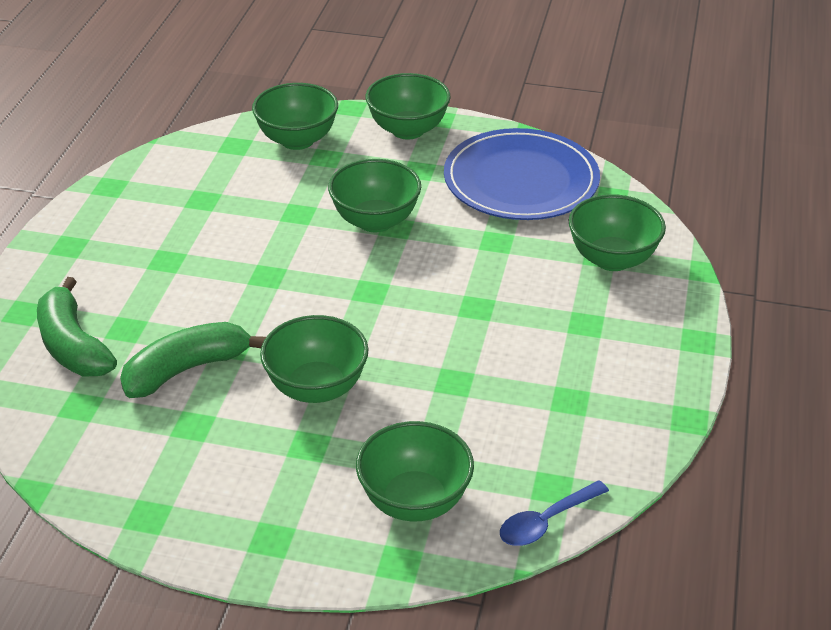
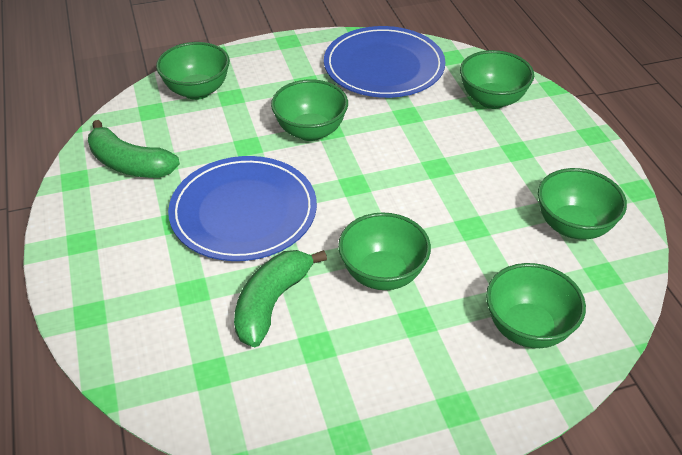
camera: 30 degrees left, 5 degrees up
green banana [37,277,117,376] -> green banana moved to [88,120,180,178]
green bowl [366,73,451,139] -> green bowl moved to [538,168,627,240]
blue spoon [500,481,609,546] -> none
none -> blue plate [168,156,317,261]

